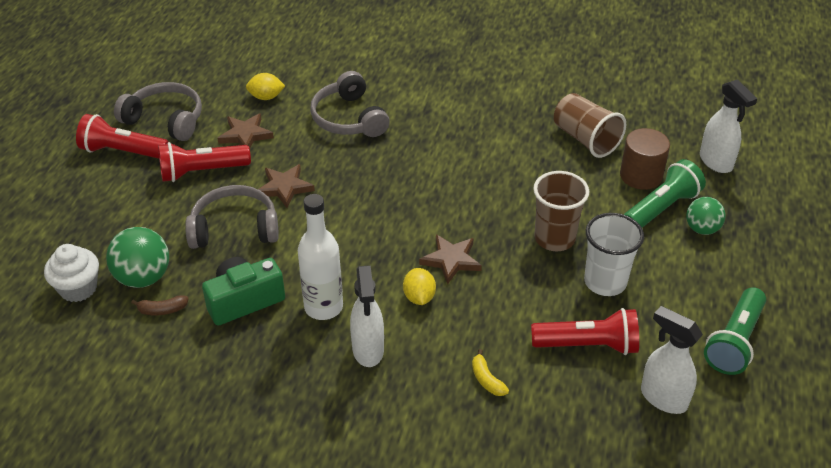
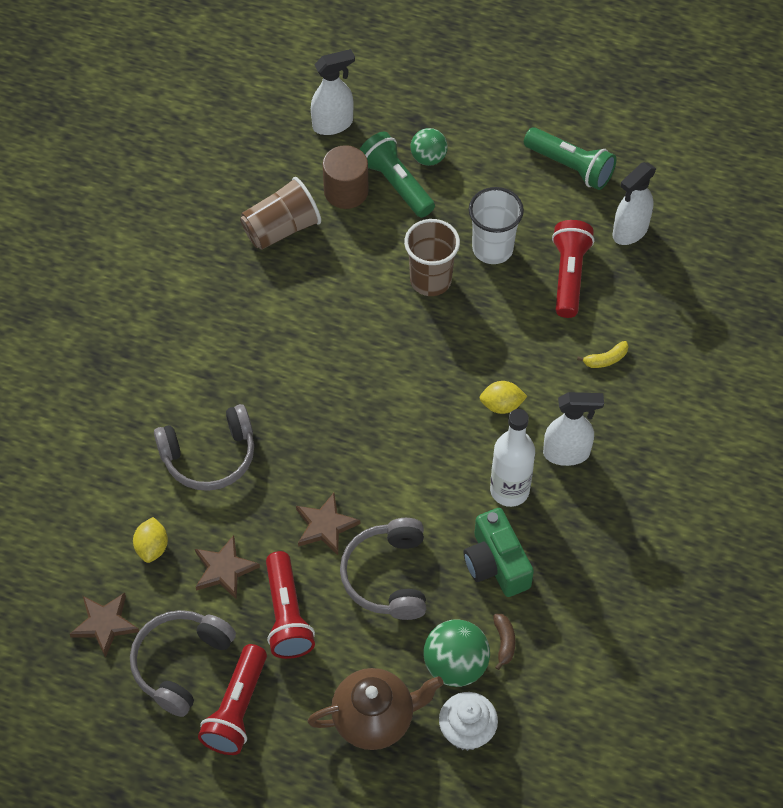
camera: 85 degrees left, 15 degrees up
brown star [419,234,482,285] -> brown star moved to [70,593,139,658]
none -> brown teapot [308,668,444,750]

